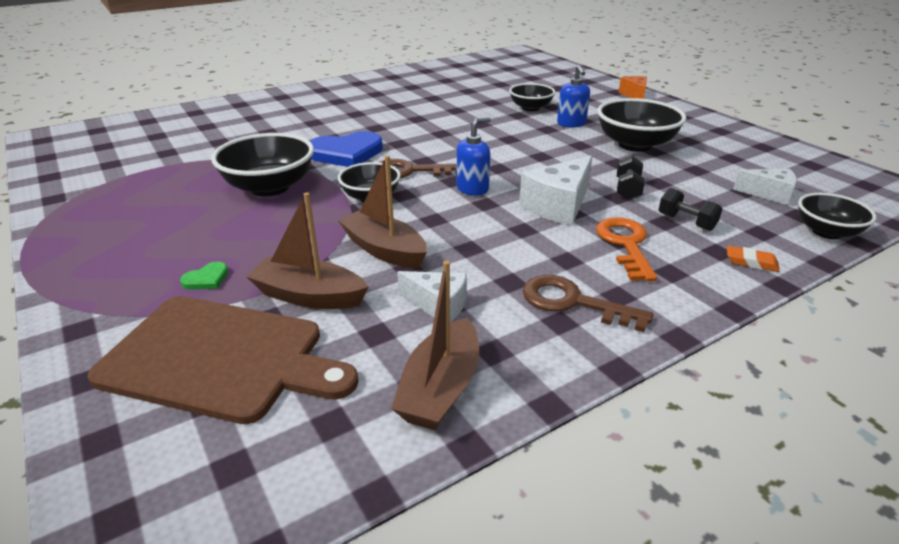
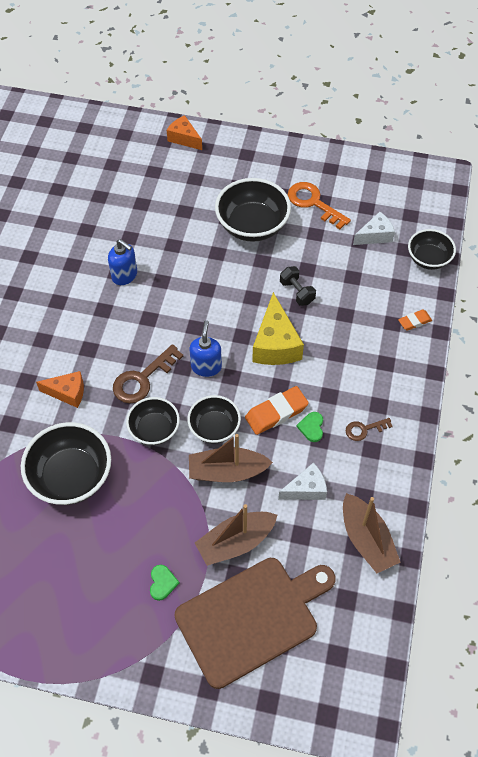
camera: 45 degrees left, 25 degrees up
blue heart [310,131,383,167] -> orange cheese [36,371,84,408]
black bowl [509,83,555,111] -> black bowl moved to [187,395,241,444]
white cheese [519,155,592,226] -> yellow cheese [252,292,304,365]
brown key [523,275,653,332] -> brown key [346,418,393,441], size x0.57
blue soap dispenser [557,65,590,128] -> blue soap dispenser moved to [108,239,137,285]
orange key [596,217,657,281] -> orange key moved to [288,182,351,229]
black dumbbell [659,188,722,231] -> none
none -> orange eraser [245,386,309,435]
none -> green heart [296,412,323,442]

